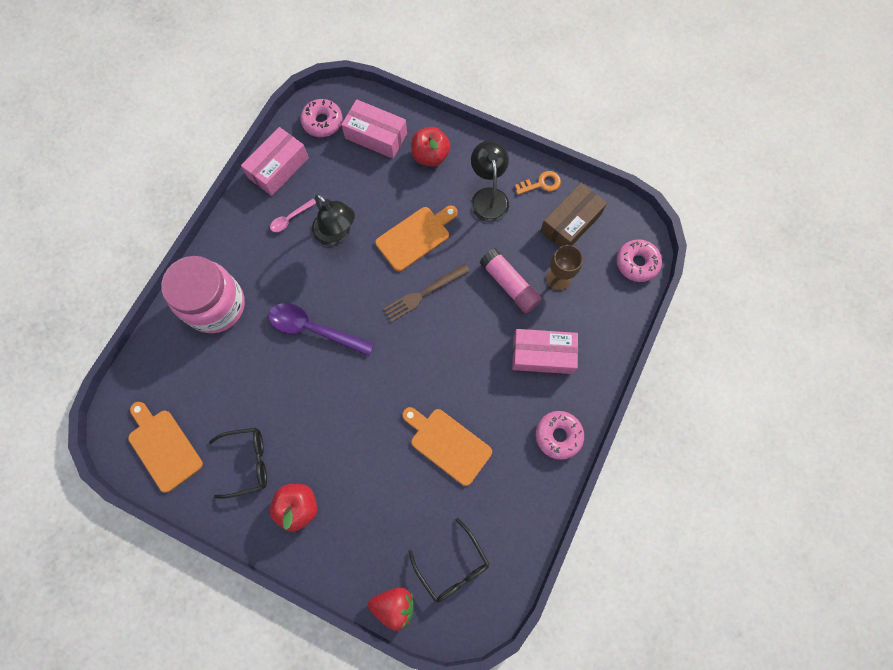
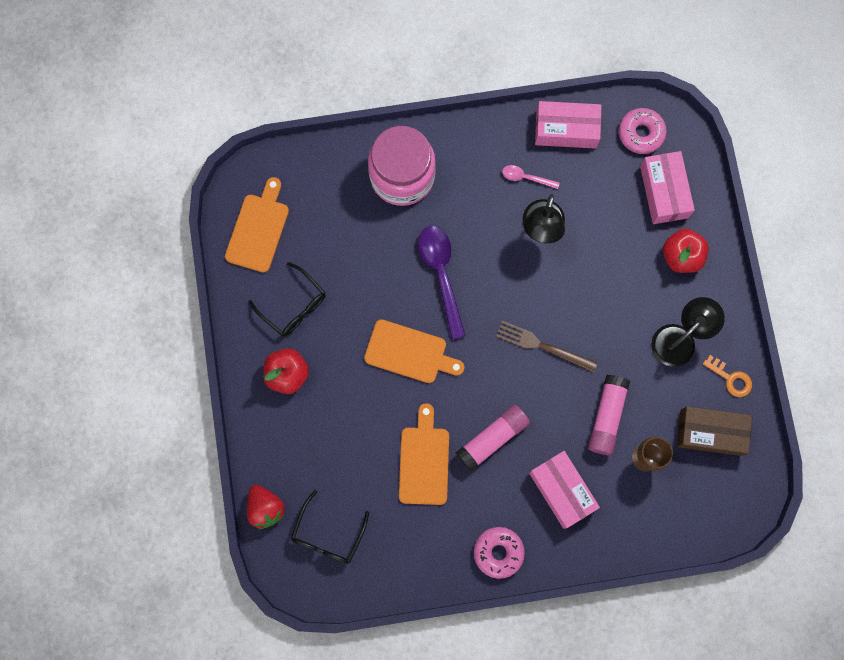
camera: 55 degrees right, 5 degrees up
orange cutting board [375,206,458,272] -> orange cutting board moved to [364,319,465,383]
pink donut [617,239,662,282] -> none
none -> pink glue stick [456,405,530,472]

